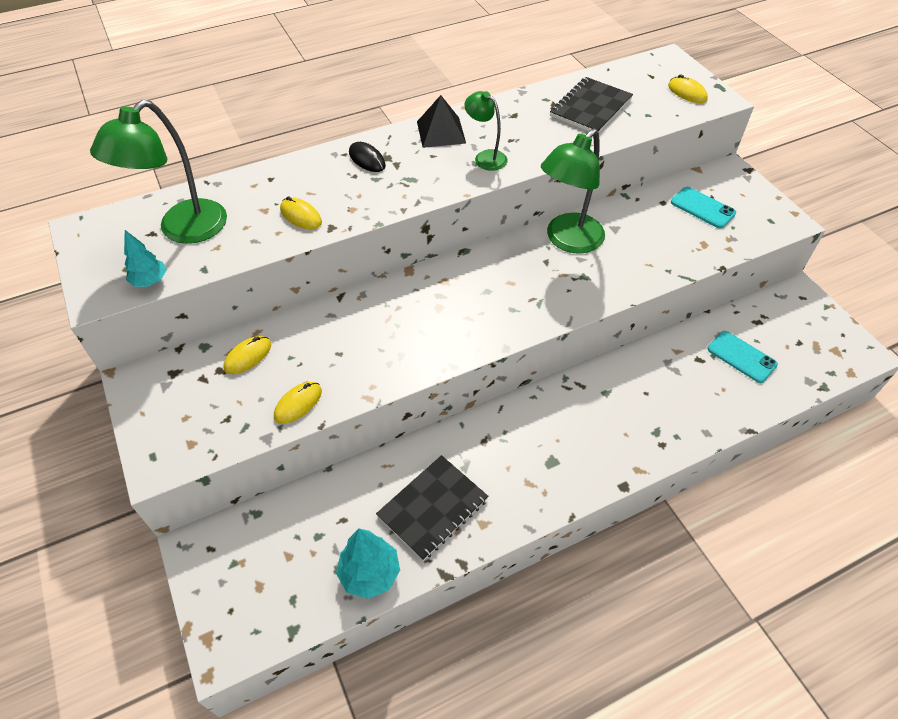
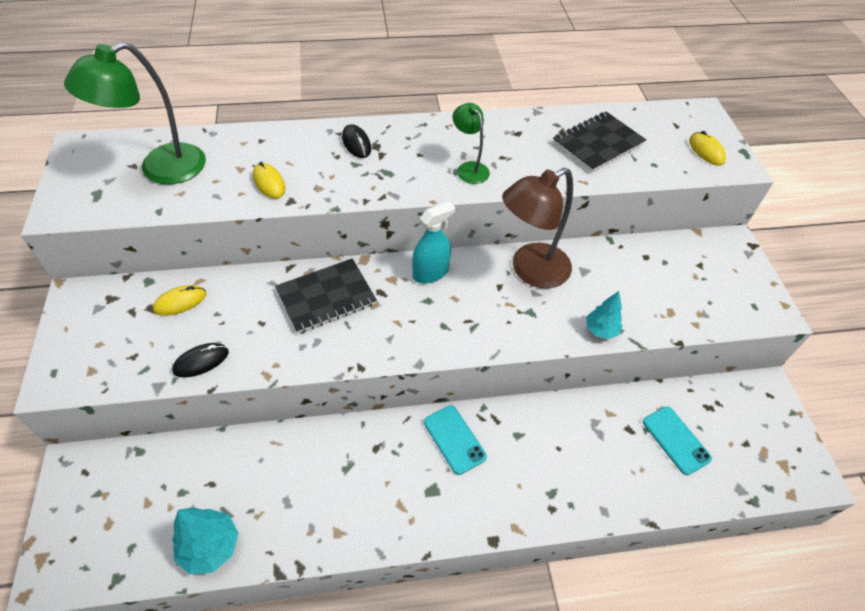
camera: 15 degrees right, 0 degrees up
turquoise tree [124,230,166,287] -> turquoise tree moved to [587,291,623,339]
yellow mouse [274,382,322,424] -> black mouse [172,343,229,378]
black notebook [376,455,488,561] -> black notebook moved to [275,258,377,334]
black pyramid [417,95,466,148] -> none
green lamp [541,129,605,254] -> brown lamp [502,167,573,288]
turquoise phone [671,187,736,228] -> turquoise phone moved to [424,405,487,475]
none -> turquoise spray bottle [412,202,455,284]

